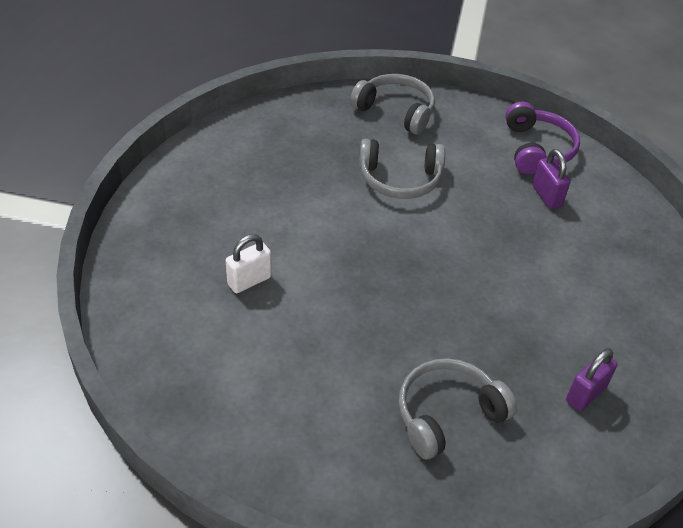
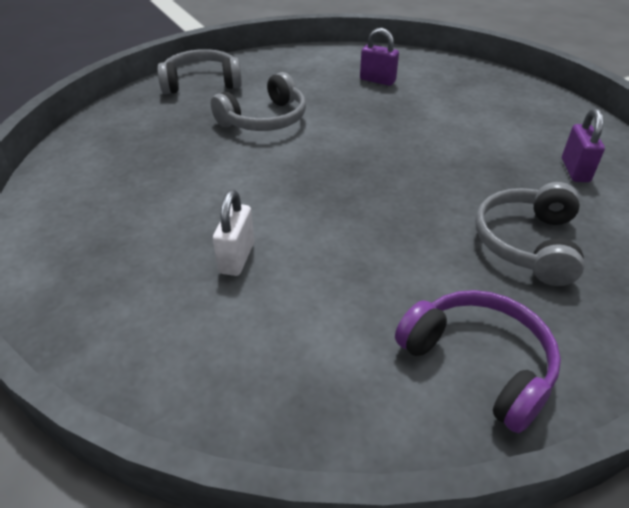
camera: 40 degrees left, 5 degrees down
purple headphones [505,102,580,174] -> purple headphones moved to [395,290,561,433]

